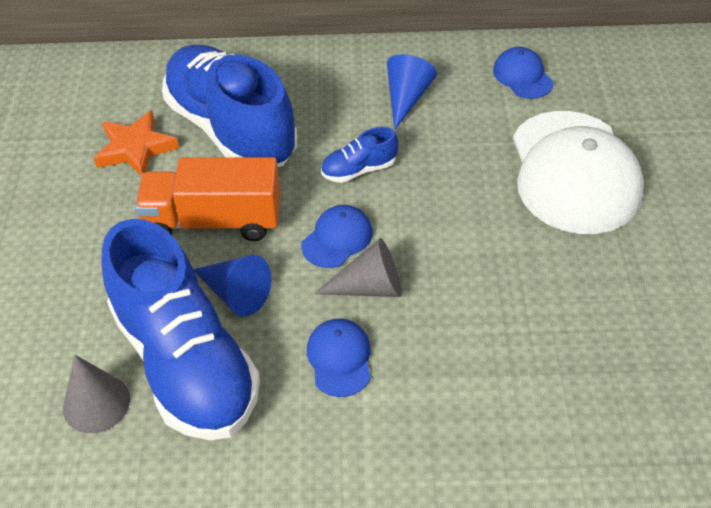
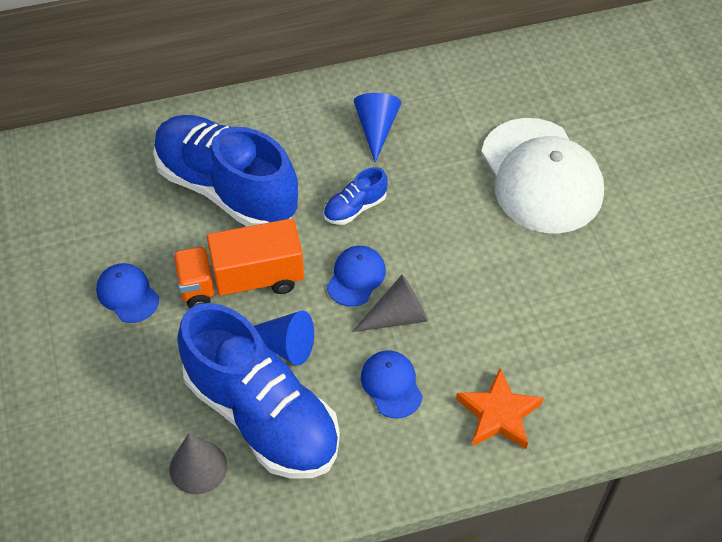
camera: 15 degrees left, 5 degrees up
orange star [94,110,179,175] -> orange star moved to [456,368,544,449]
blue cap [493,47,554,99] -> blue cap moved to [96,263,159,323]

